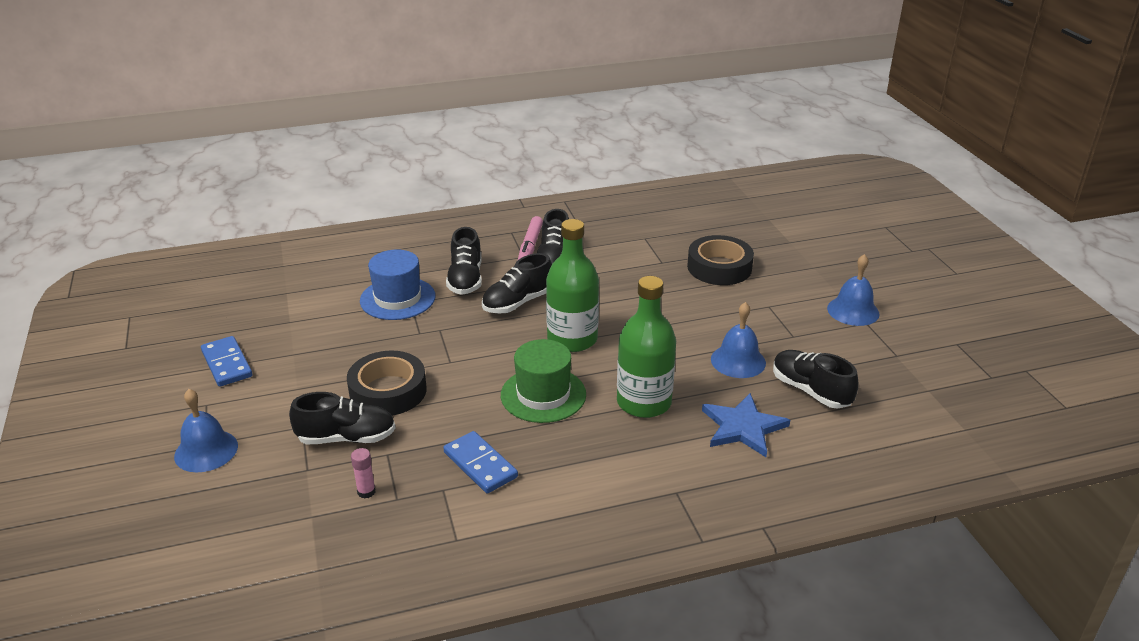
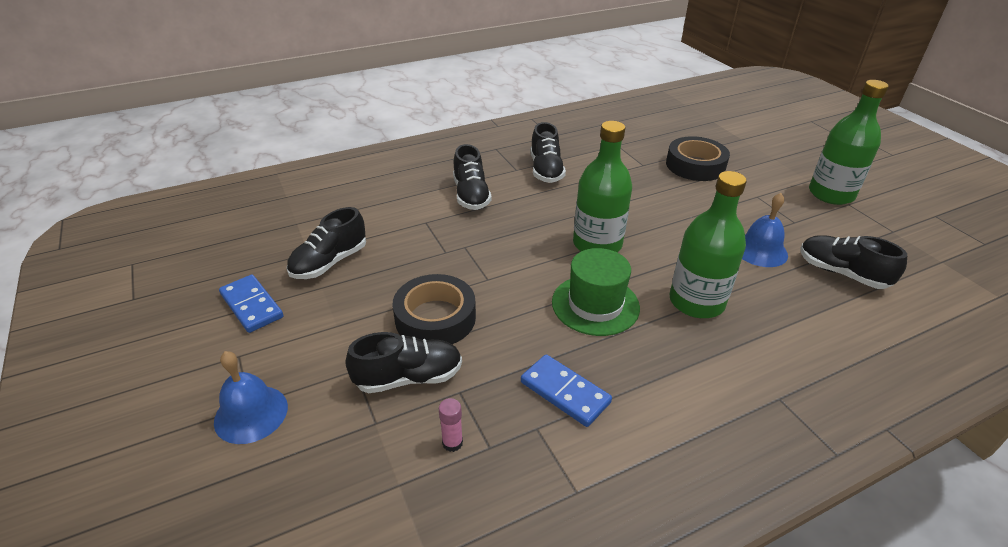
camera: 10 degrees left, 5 degrees up
blue hat [360,249,436,320] -> none
black shoe [482,253,552,314] -> black shoe moved to [287,207,366,279]
pink marker [518,216,543,260] -> none
blue star [702,393,790,457] -> none
blue bell [827,254,880,326] -> green bottle [809,80,889,205]

